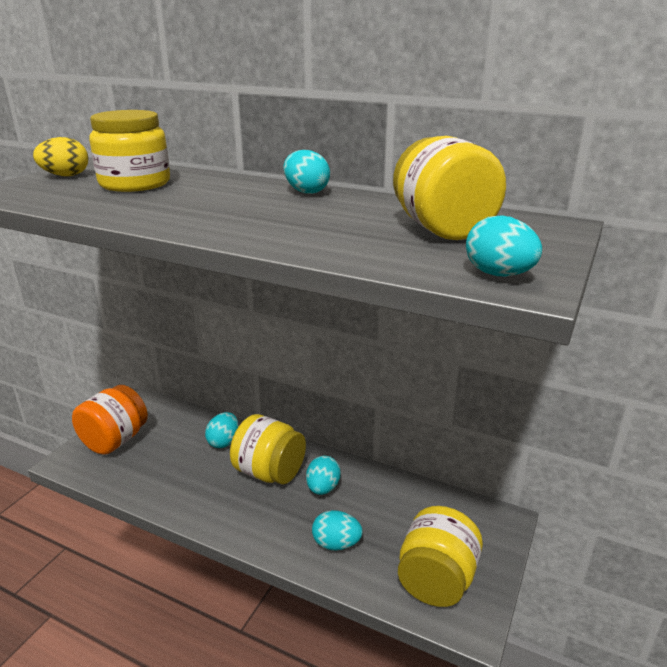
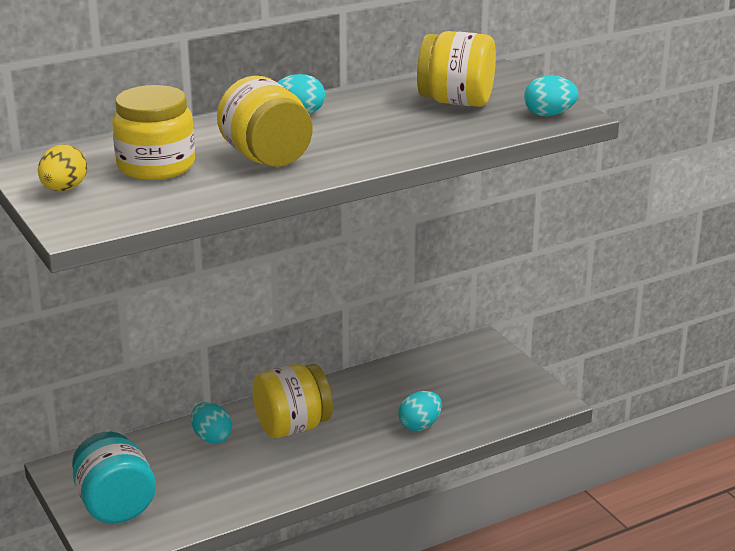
camera: 55 degrees left, 0 degrees up
orange jar [72,385,148,455] -> turquoise jar [72,432,156,524]
turquoise egg [306,456,341,495] -> none
yellow jar [398,506,483,607] -> yellow jar moved to [217,76,313,167]

